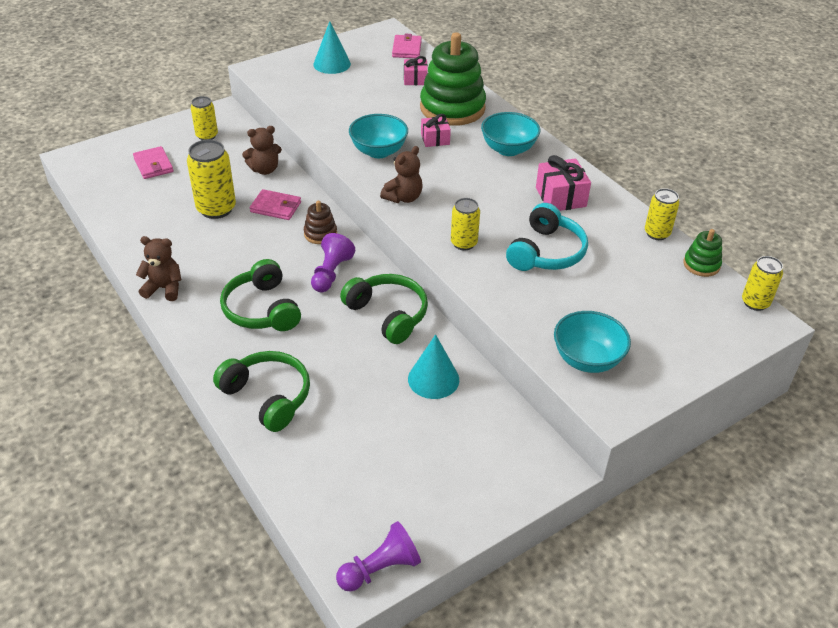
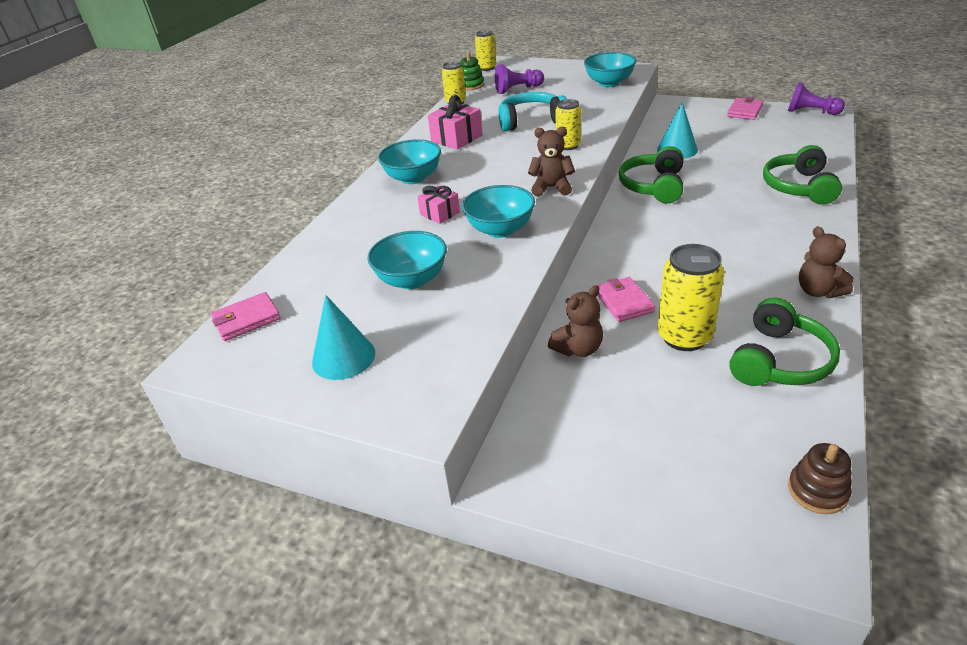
camera: 120 degrees left, 5 degrees down
pink wallet [133,146,173,179] -> pink wallet moved to [727,97,764,120]
yellow can [191,96,218,140] -> none
green headphones [220,259,301,331] -> green headphones moved to [729,298,840,386]
brown teddy bear [242,126,282,175] -> brown teddy bear turned 105 degrees clockwise [548,285,603,357]
brown stacking toy [304,201,337,244] -> brown stacking toy moved to [788,443,852,514]
purple pawn [311,233,355,293] -> purple pawn moved to [495,64,544,94]
pink gift [404,56,428,85] -> none
green stacking toy [420,32,486,126] -> none
none -> turquoise bowl [367,231,447,289]

